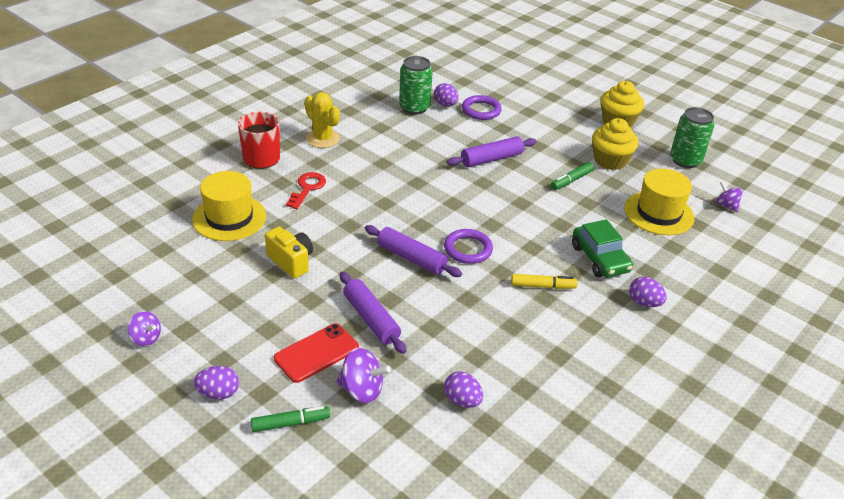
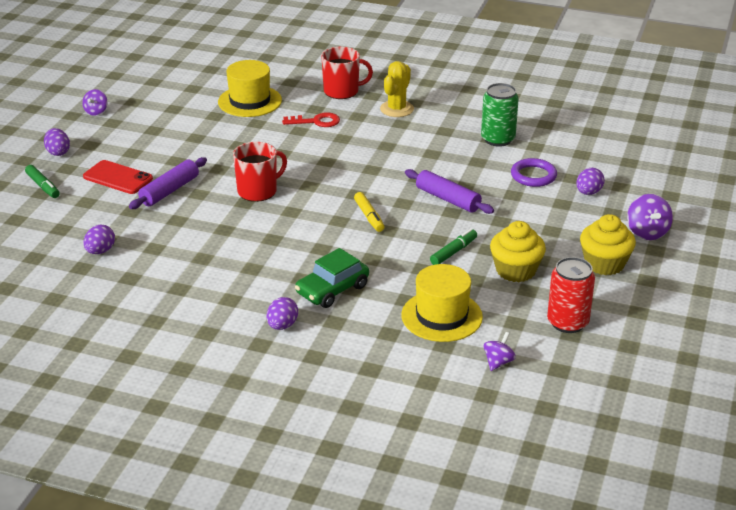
camera: 70 degrees right, 5 degrees down
yellow camera [265,227,313,279] -> none
purple spinning top [336,348,391,403] -> purple spinning top moved to [627,194,673,240]
purple rolling pin [365,225,462,277] -> red mug [233,142,287,202]
purple egg [434,83,459,107] -> purple egg moved to [576,168,605,195]
purple ring [444,229,493,264] -> none
yellow marker [511,274,578,289] -> yellow marker moved to [354,192,384,232]
green marker [551,162,595,190] -> green marker turned 105 degrees clockwise [430,229,477,265]
green can [670,107,714,168] -> red can [547,257,595,333]

